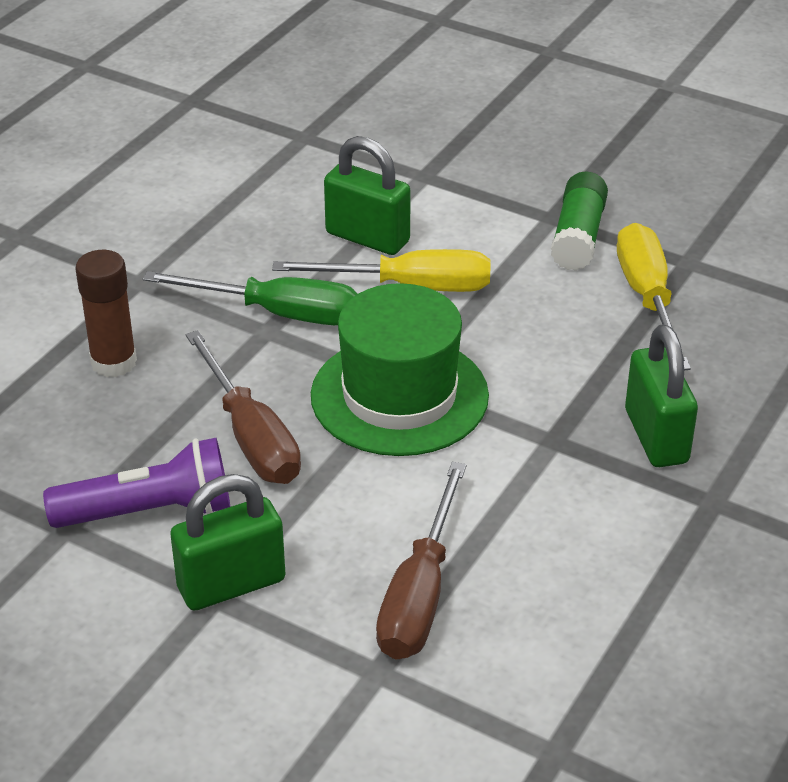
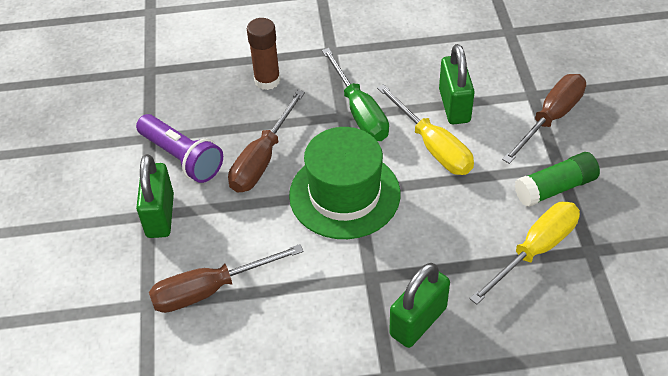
camera: 55 degrees right, 10 degrees up
green padlock [170,474,285,611] -> green padlock turned 60 degrees clockwise [136,154,174,238]
none -> brown screwdriver [502,74,586,164]

